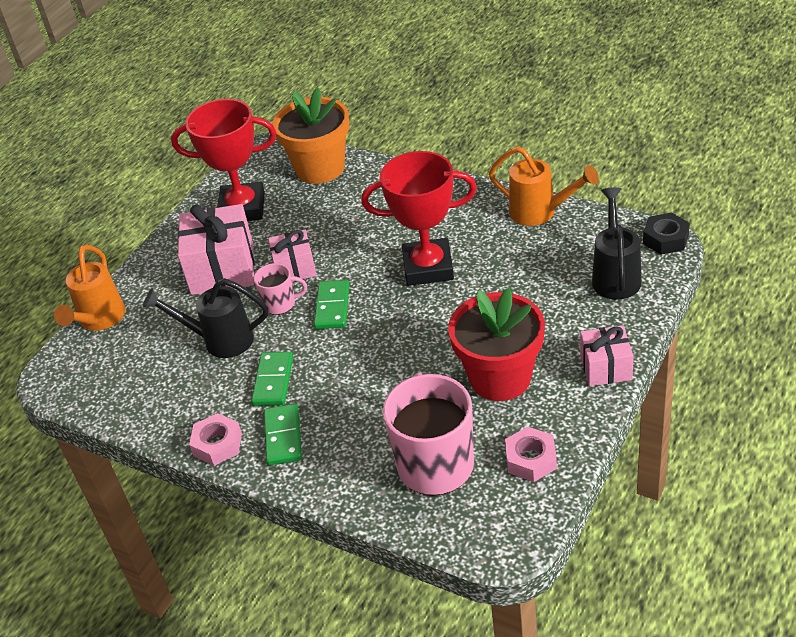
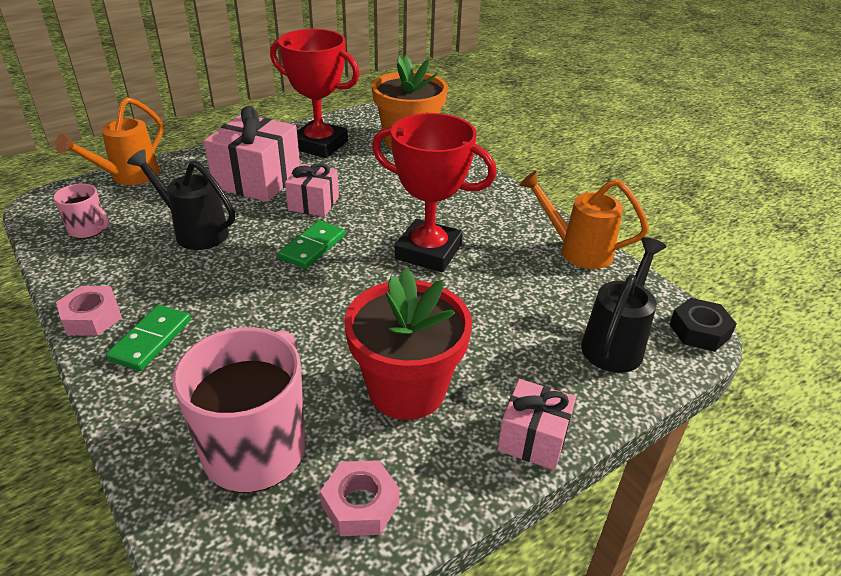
camera: 20 degrees right, 5 degrees down
green domino [251,352,293,406] -> none
pink mug [254,263,307,315] -> pink mug moved to [53,184,109,239]
orange watering can [489,146,599,226] -> orange watering can turned 150 degrees clockwise [519,170,649,269]

